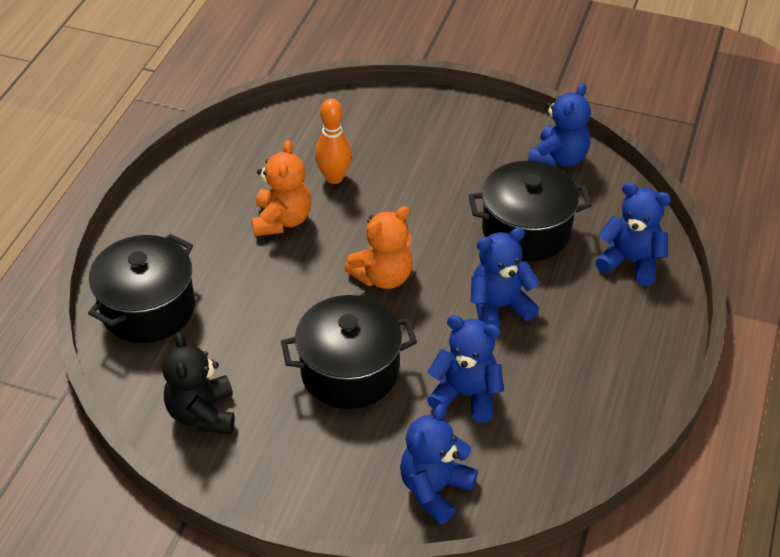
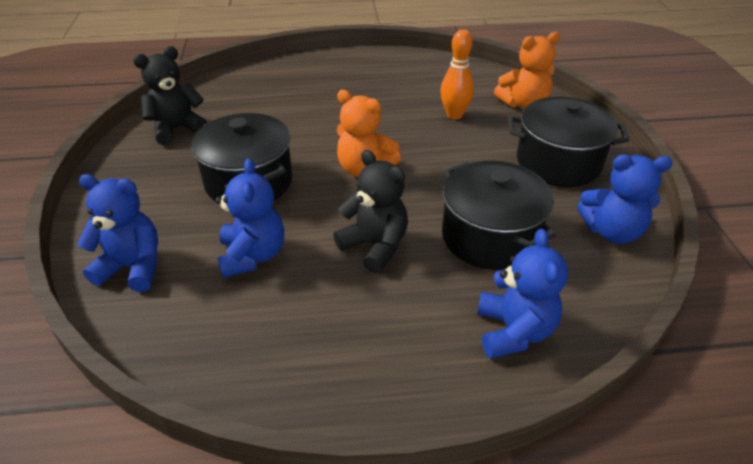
camera: 65 degrees right, 5 degrees down
black pot [88,234,195,343] -> black pot moved to [508,96,629,187]
orange teddy bear [252,140,311,236] -> orange teddy bear moved to [494,32,560,109]
blue teddy bear [471,228,540,328] -> black teddy bear [333,150,408,274]

